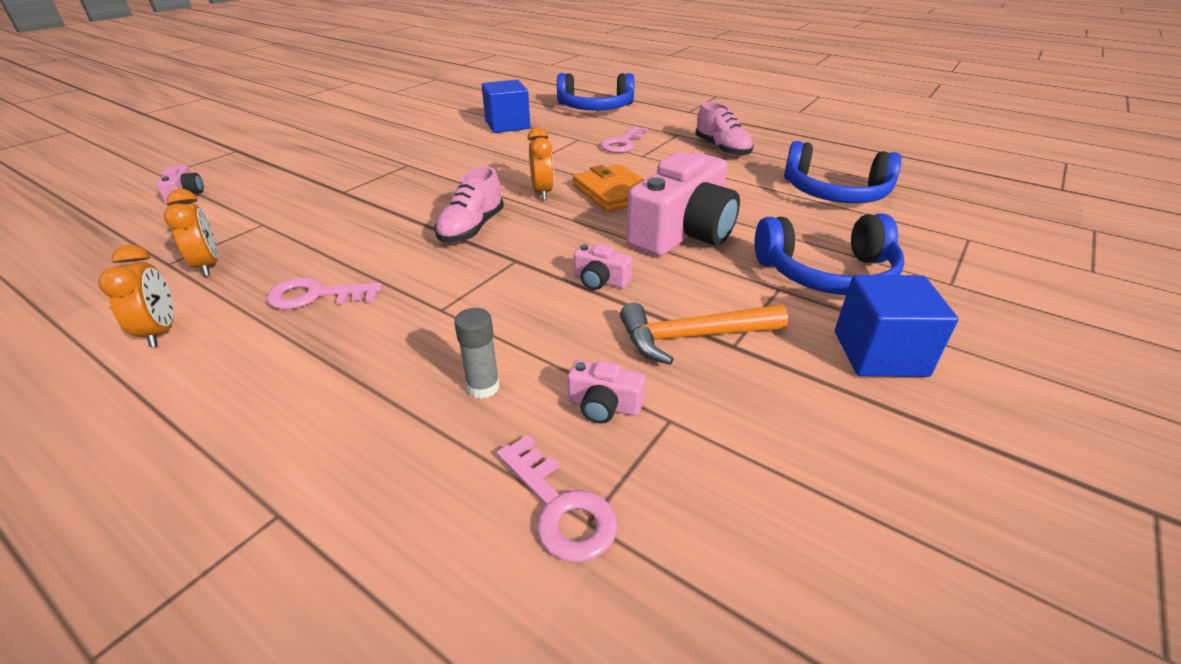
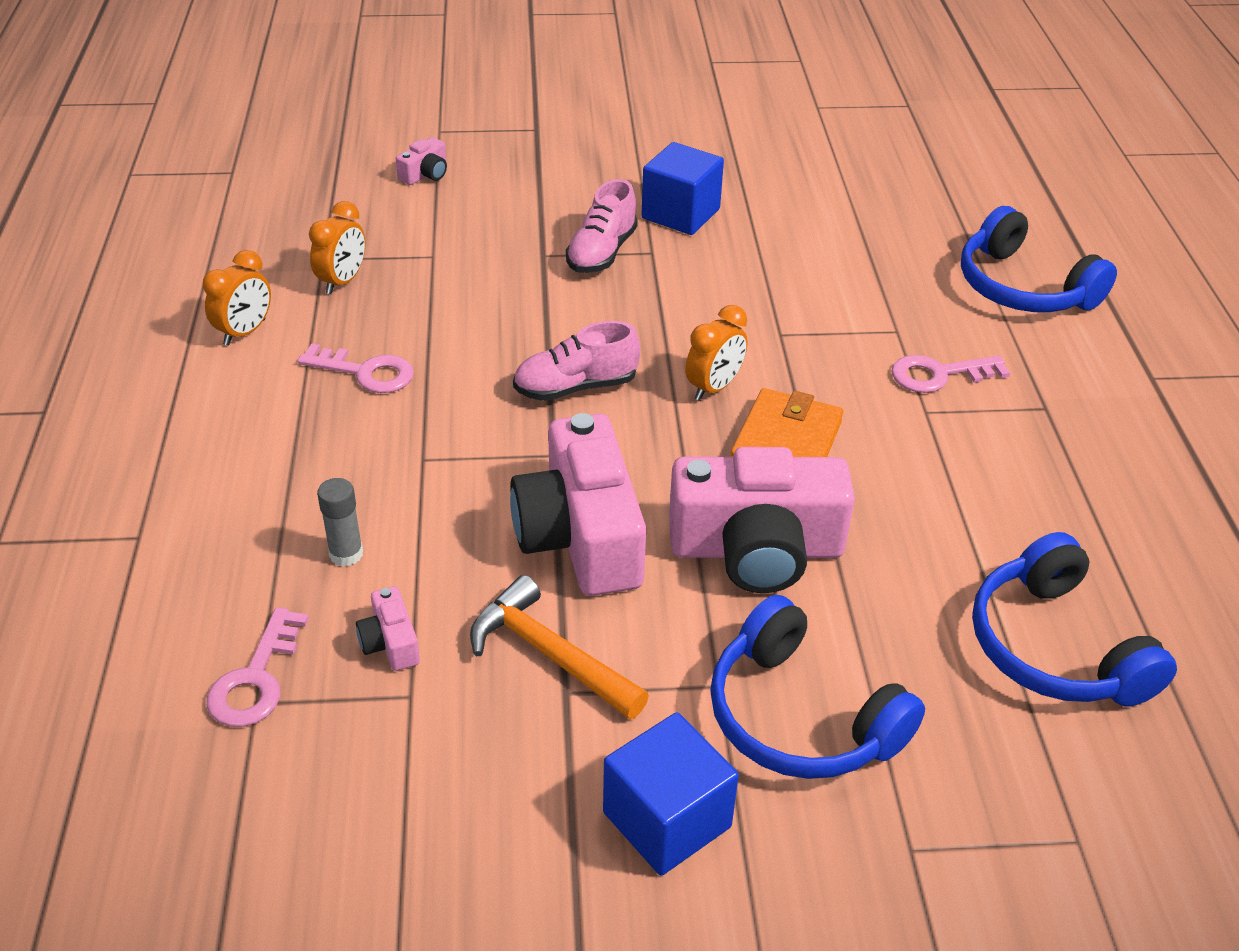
camera: 50 degrees right, 5 degrees up
pink key [266,277,382,310] -> pink key turned 150 degrees clockwise [298,344,414,393]
blue cube [482,80,530,133] -> blue cube moved to [641,142,724,235]
pink camera [574,244,633,290] -> pink camera [510,413,646,596], size x2.38
pink shoe [695,102,754,157] -> pink shoe moved to [566,179,638,273]

